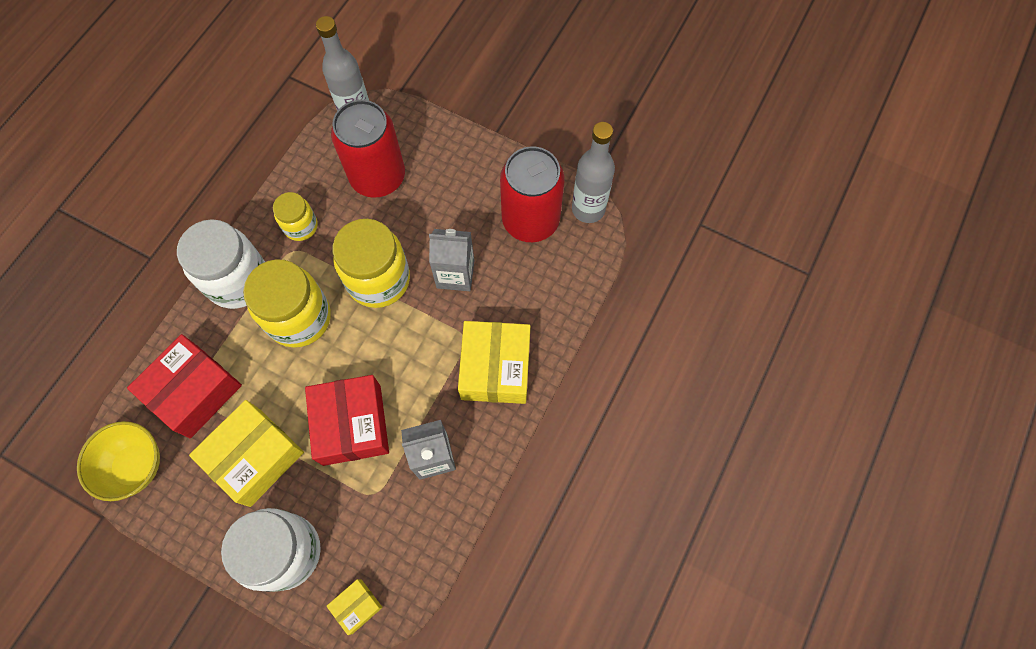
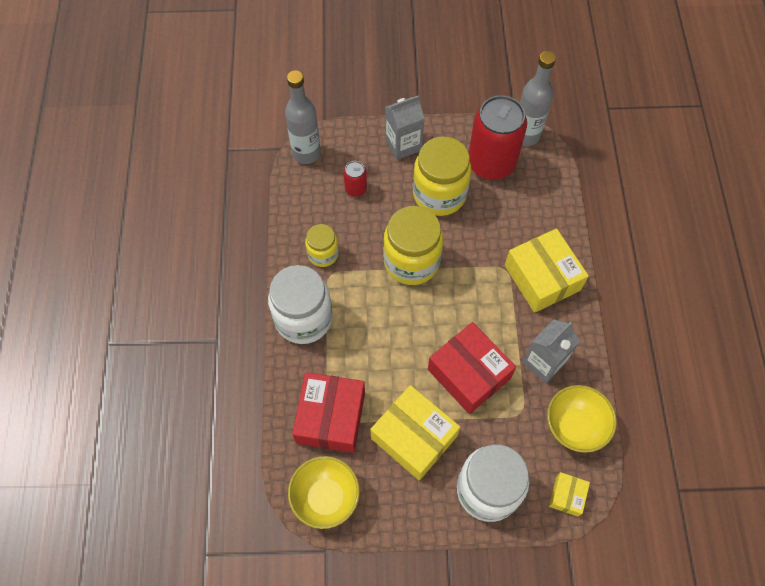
camera: 30 degrees left, 5 degrees down
yellow box [189,400,304,507] -> yellow box turned 60 degrees counterclockwise [370,385,460,480]
yellow jar [243,259,331,348] -> yellow jar moved to [413,137,471,216]
red can [331,100,405,198] -> red can [344,161,367,197], size x0.44
grey carton [429,229,474,291] -> grey carton moved to [385,95,425,160]
none -> yellow bowl [547,385,617,453]

